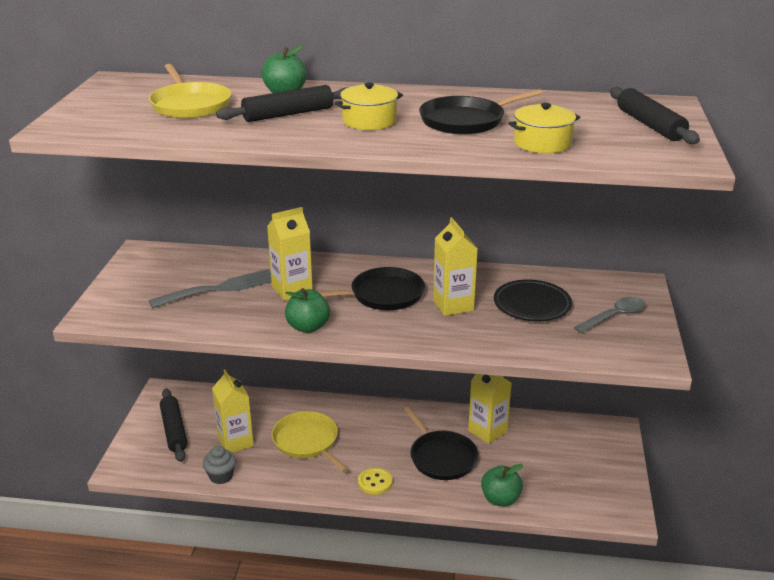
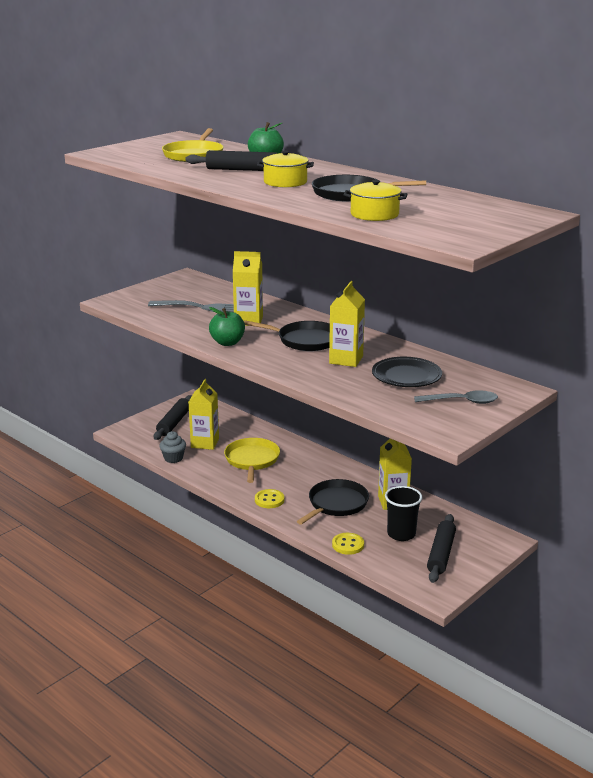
camera: 35 degrees right, 5 degrees down
black pan [404,407,478,480] -> black pan turned 150 degrees counterclockwise [297,479,369,525]
green apple [481,464,523,506] -> yellow button [332,533,364,555]
black rolling pin [610,87,700,144] -> black rolling pin moved to [427,514,456,583]
none -> black cup [385,486,422,541]

